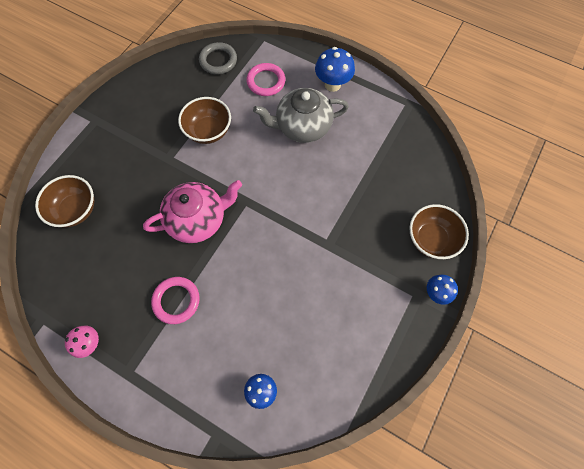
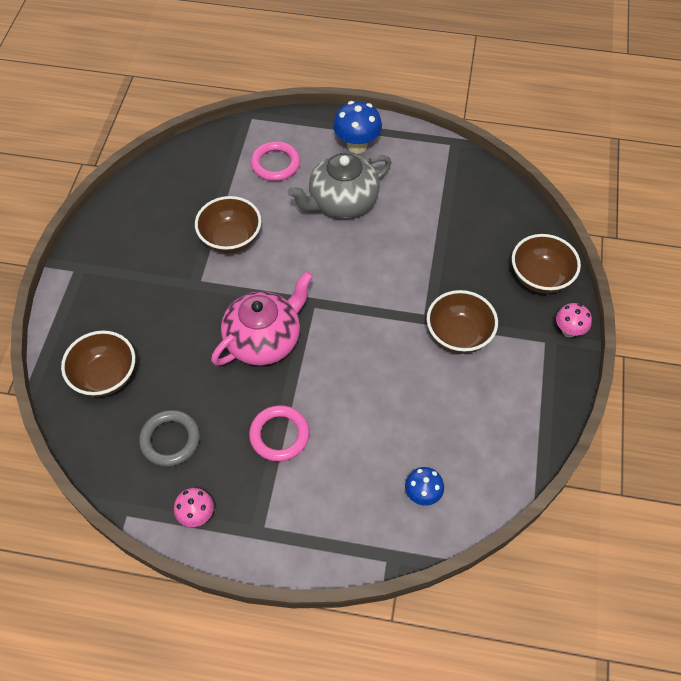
camera: 20 degrees left, 10 degrees down
grey ring [199,42,237,74] -> grey ring moved to [139,410,200,467]
blue mushroom [427,275,458,305] -> pink mushroom [556,303,592,338]
none -> brown bowl [427,290,498,354]

